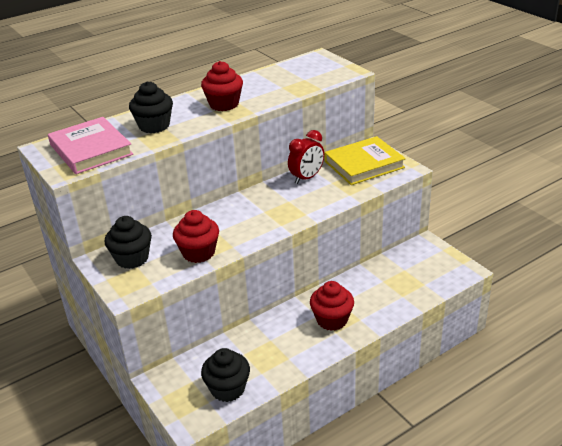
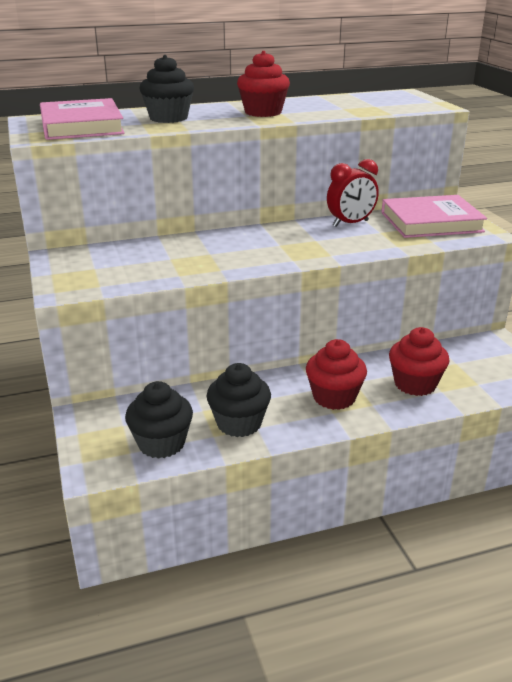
camera: 15 degrees right, 5 degrees down
black cupcake [105,216,152,269] -> black cupcake moved to [207,363,271,437]
red cupcake [173,210,219,263] -> red cupcake moved to [389,327,450,396]
yellow book [324,136,406,185] -> pink book [381,195,487,238]

